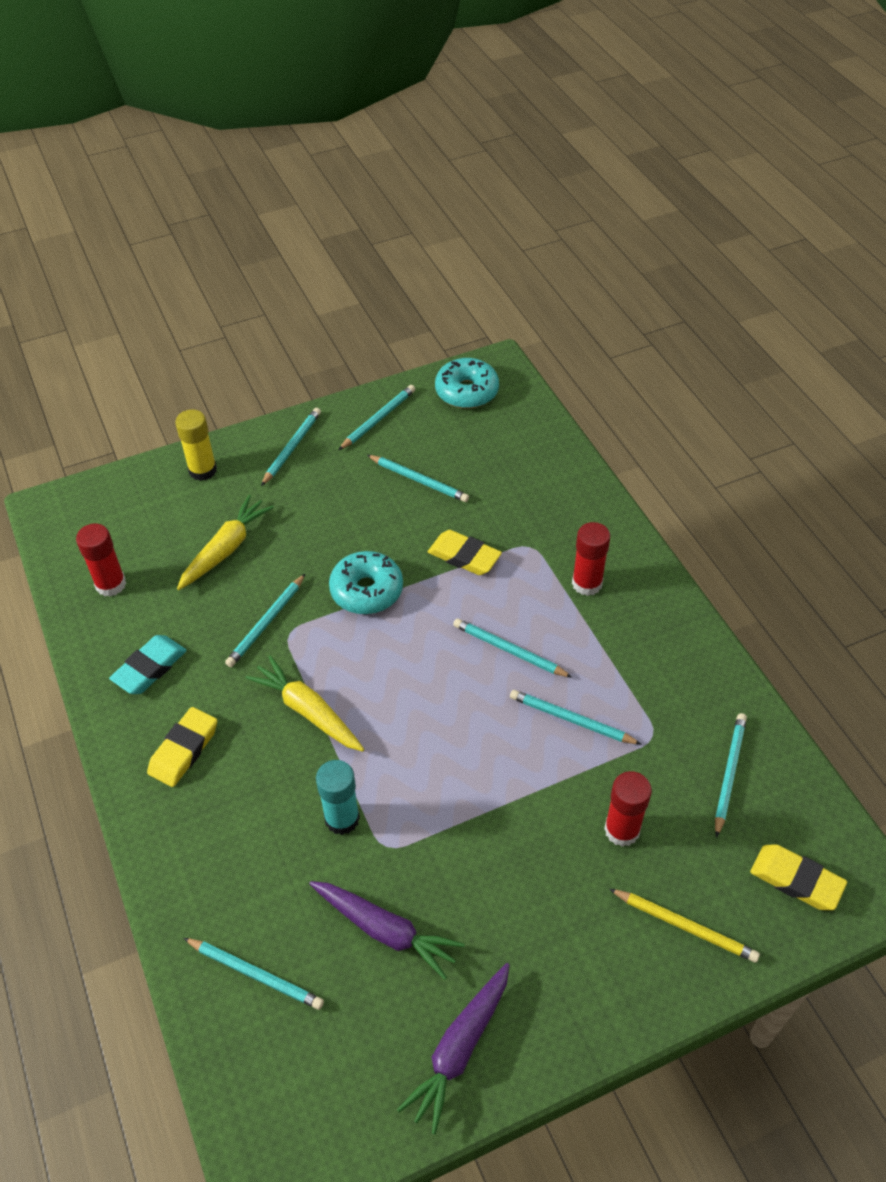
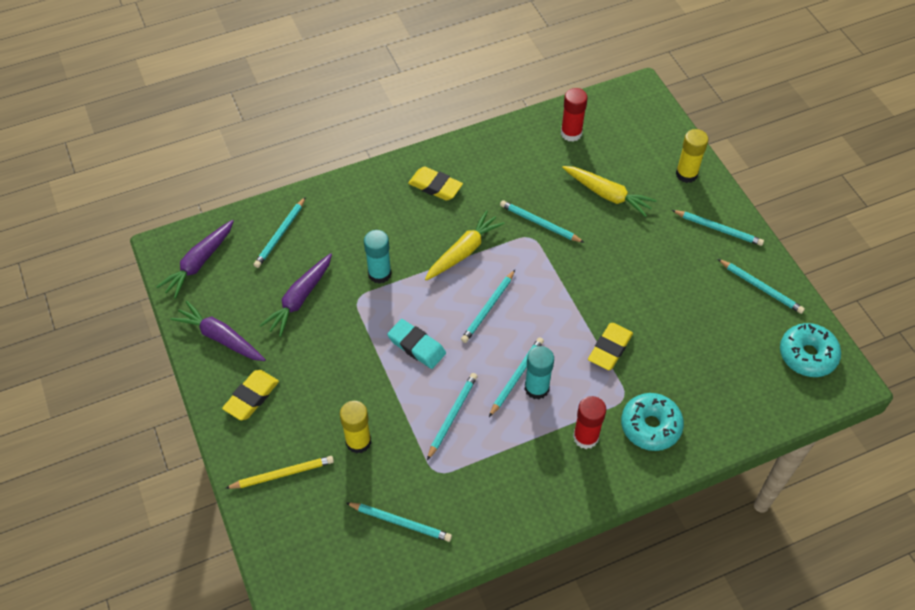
camera: 90 degrees right, 5 degrees up
turquoise eraser [109,635,187,694] -> turquoise eraser moved to [387,319,446,369]
turquoise donut [329,551,403,614] -> turquoise donut moved to [621,393,684,451]
turquoise pencil [367,455,469,502] -> turquoise pencil moved to [461,270,515,343]
red glue stick [604,771,652,847] -> yellow glue stick [340,401,371,454]
yellow pencil [609,889,760,963] -> yellow pencil turned 135 degrees counterclockwise [225,456,334,489]
yellow eraser [750,844,847,910] -> yellow eraser moved to [222,370,279,420]
none -> purple carrot [156,220,234,299]
none -> turquoise glue stick [525,346,554,399]

